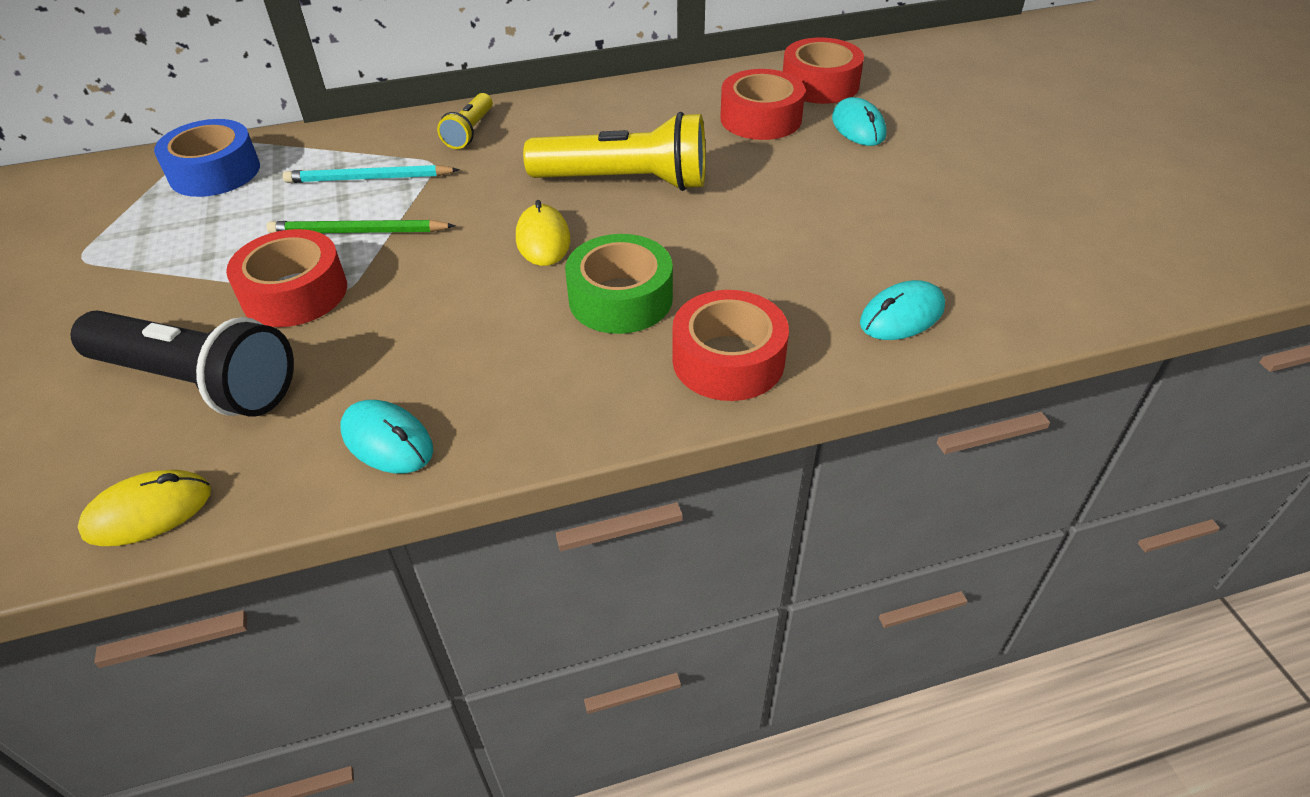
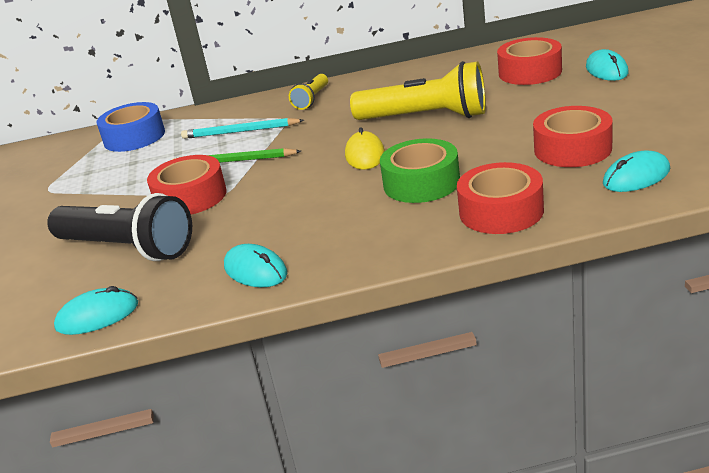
camera: 10 degrees right, 15 degrees down
yellow mouse [78,470,211,546] -> turquoise mouse [54,286,138,335]
red tape [783,37,864,104] -> red tape moved to [533,106,613,167]

